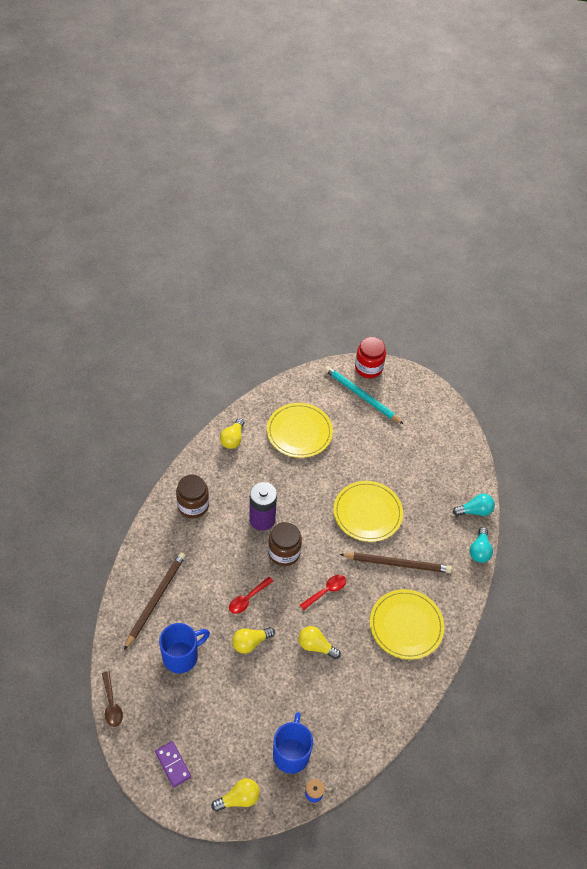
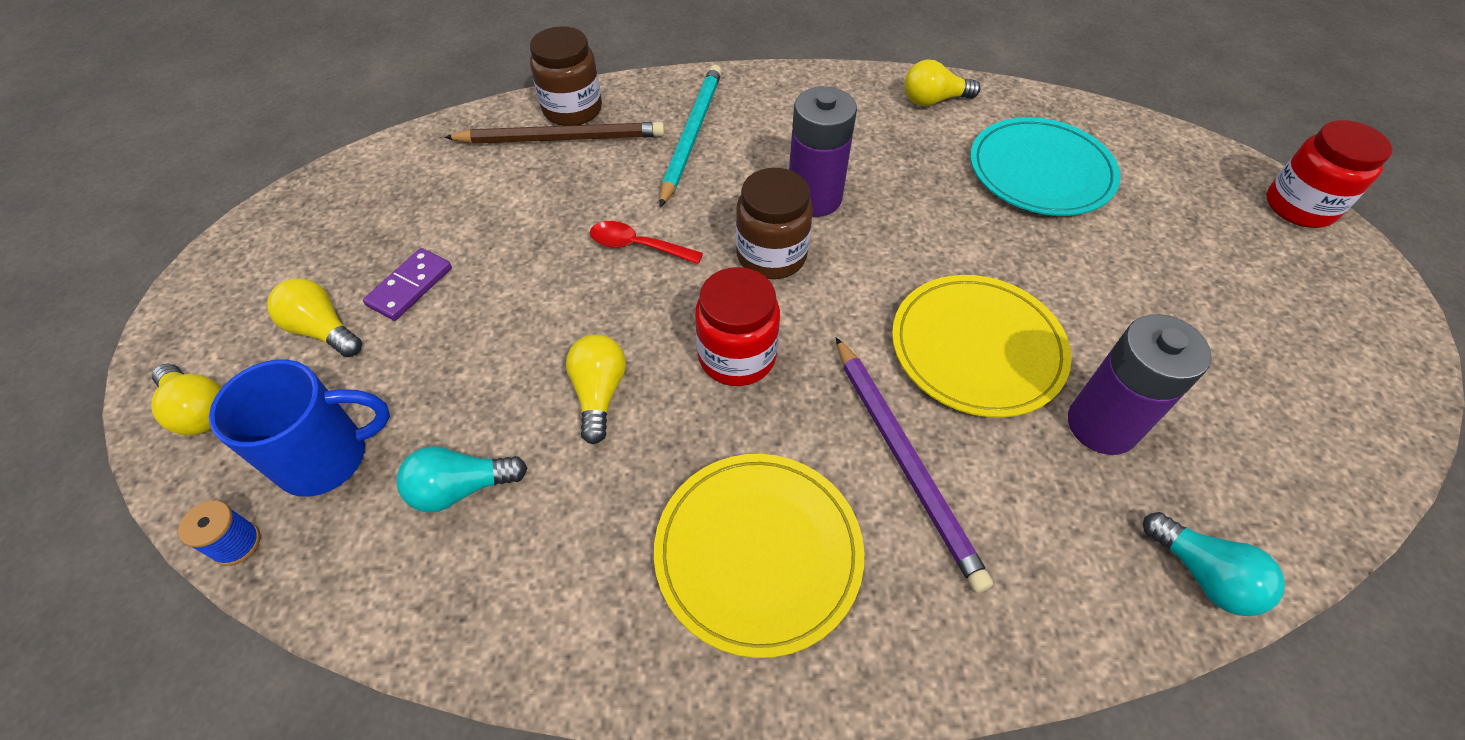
camera: 65 degrees right, 0 degrees up
brown spoon [102,671,123,727] -> none
purple domino [155,741,191,787] -> purple domino moved to [363,248,452,321]
blue mug [159,623,210,673] -> none
brown jar [176,474,209,519] -> brown jar moved to [530,26,602,126]
yellow light bulb [232,627,275,654] -> yellow light bulb moved to [267,278,362,357]
yellow plate [267,403,333,458] -> turquoise plate [970,117,1121,216]
red spoon [300,575,346,610] -> red jar [695,267,780,386]
turquoise pencil [325,366,403,424] -> turquoise pencil moved to [660,65,722,208]
brown pencil [340,552,452,573] -> purple pencil [836,337,993,593]
turquoise light bulb [470,527,493,563] -> turquoise light bulb moved to [397,446,527,513]
none -> purple battery [1068,314,1212,455]

